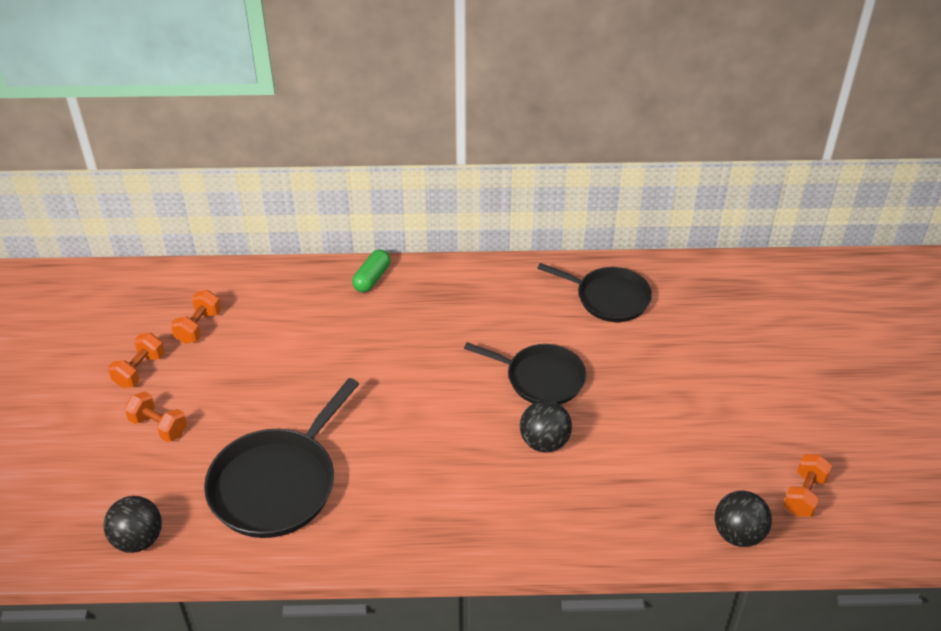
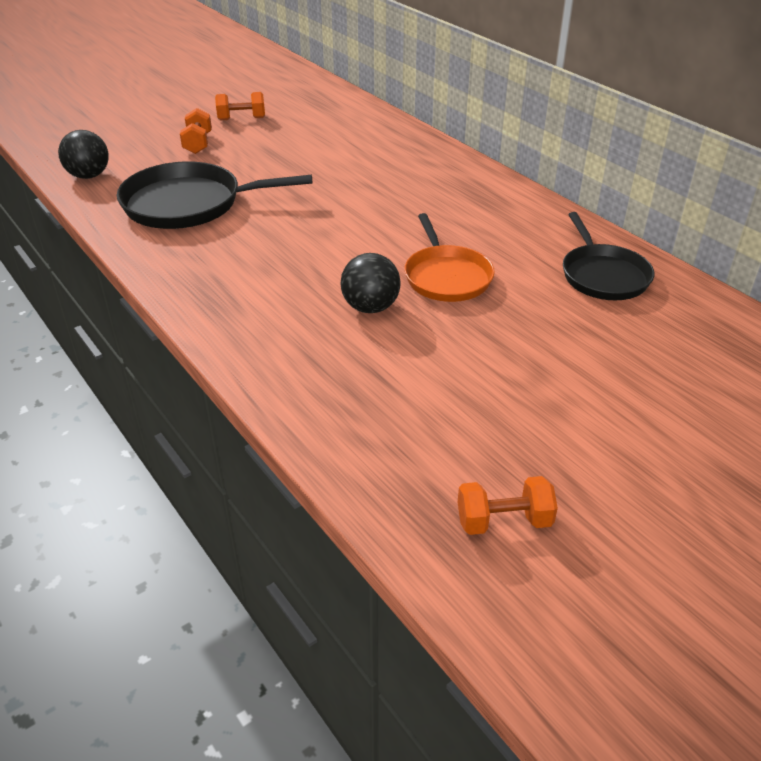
camera: 55 degrees right, 5 degrees down
orange dumbbell [171,290,221,344] -> none
green capsule [352,249,391,292] -> none
black pan [464,342,586,404] -> orange pan [404,213,495,302]
black ball [715,490,772,547] -> none

